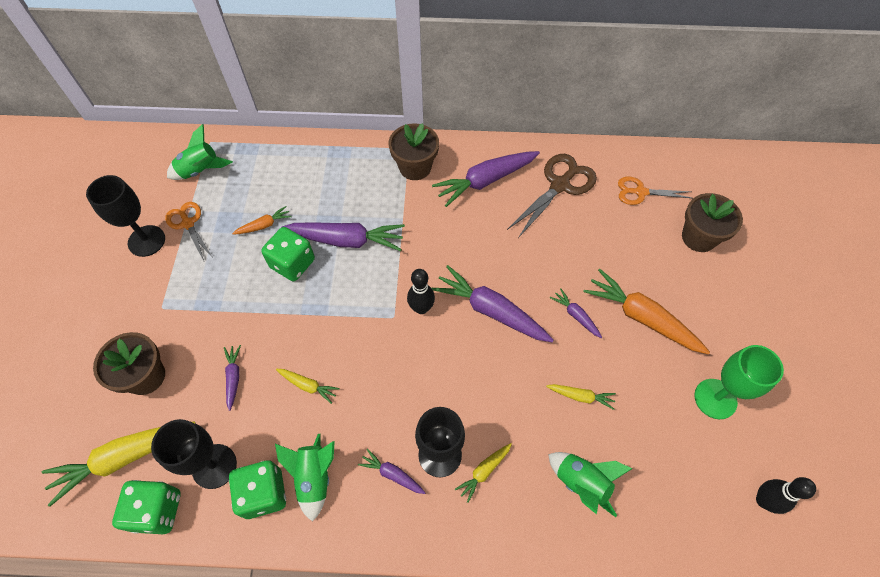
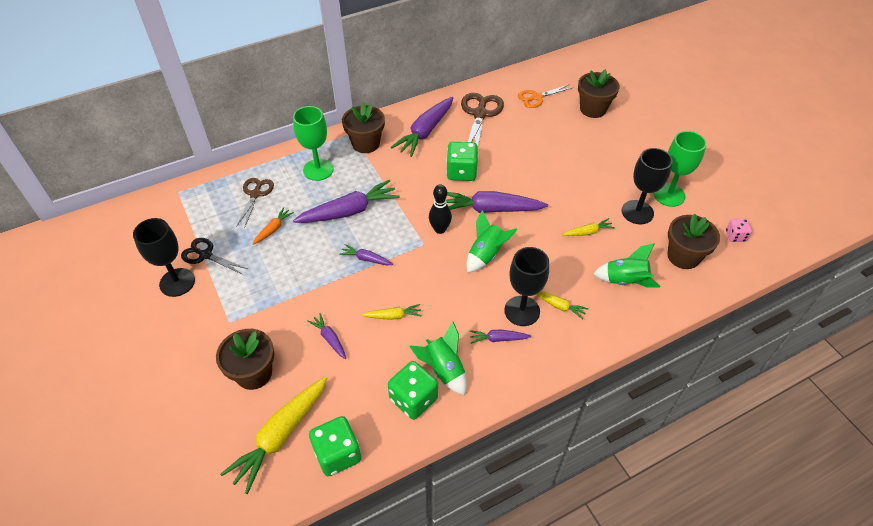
camera: 30 degrees left, 10 degrees down
black goblet [151,419,237,489] -> black goblet moved to [622,148,673,224]
orange scissors [165,202,213,261] -> black scissors [181,238,248,275]
green rocket [167,124,233,180] -> green rocket moved to [466,210,517,273]
green dice [261,227,315,281] -> green dice moved to [446,142,478,181]
yellow carrot [455,443,512,503] -> yellow carrot turned 75 degrees counterclockwise [536,290,589,320]
purple carrot [550,288,602,338] -> purple carrot moved to [339,244,393,265]
orange carrot [583,269,710,355] -> none
black bowling pin [756,477,816,514] -> pink dice [726,219,752,242]
none -> brown scissors [236,178,274,228]
none -> green goblet [293,106,333,181]
none -> brown flower pot [667,214,720,269]

